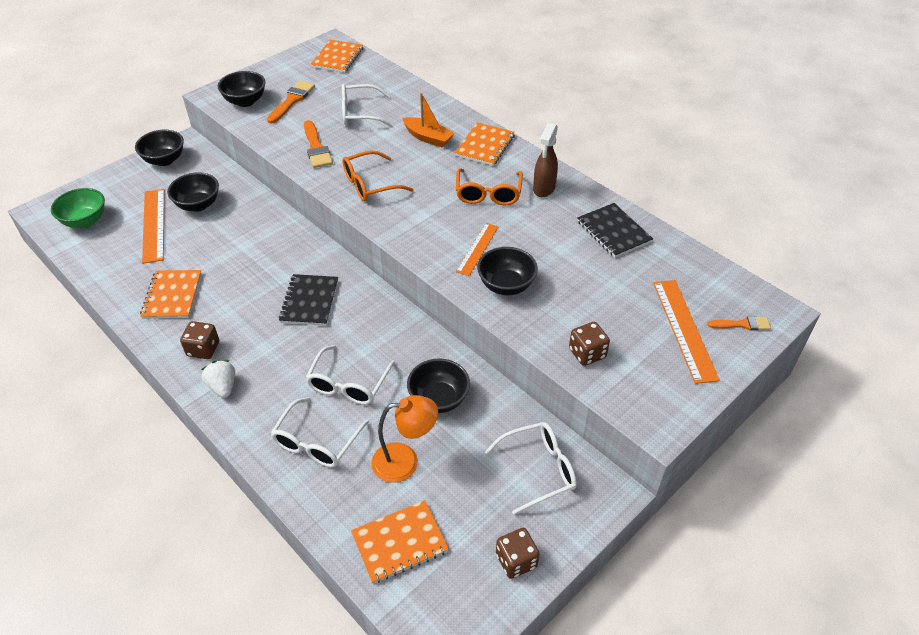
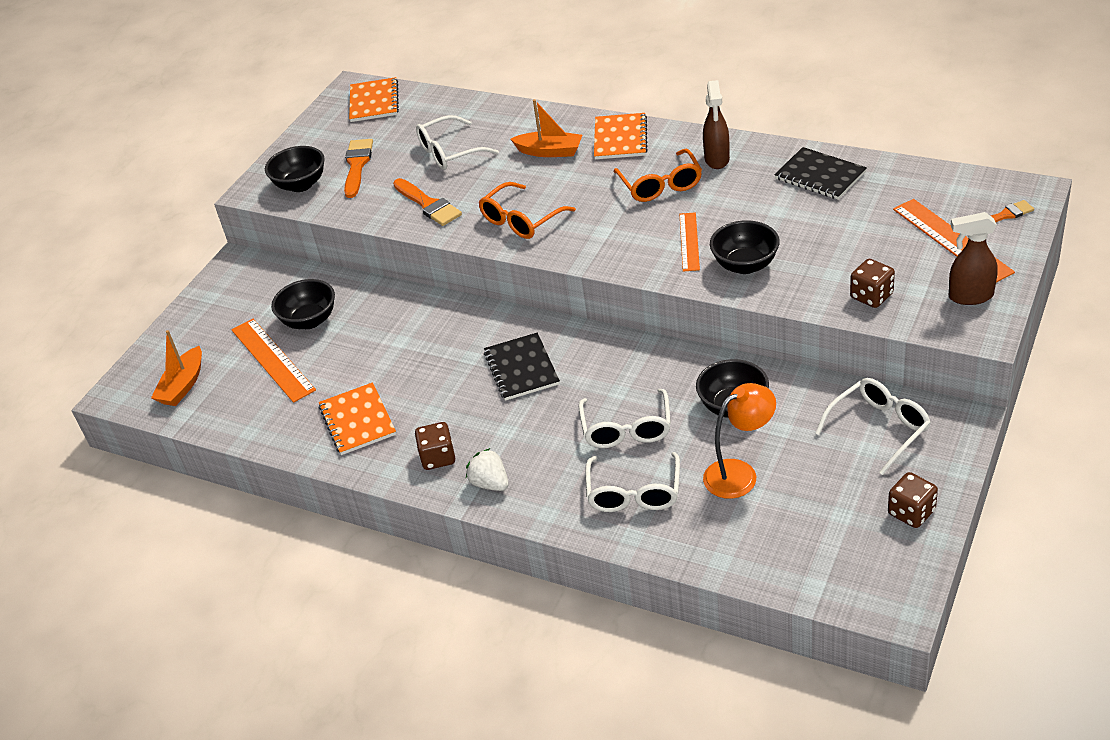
camera: 15 degrees left, 5 degrees down
green bowl [51,188,105,228] -> orange boat [151,330,202,406]
black bowl [135,130,184,166] -> none
orange notebook [351,500,449,584] -> none
none -> brown spray bottle [949,212,998,305]

